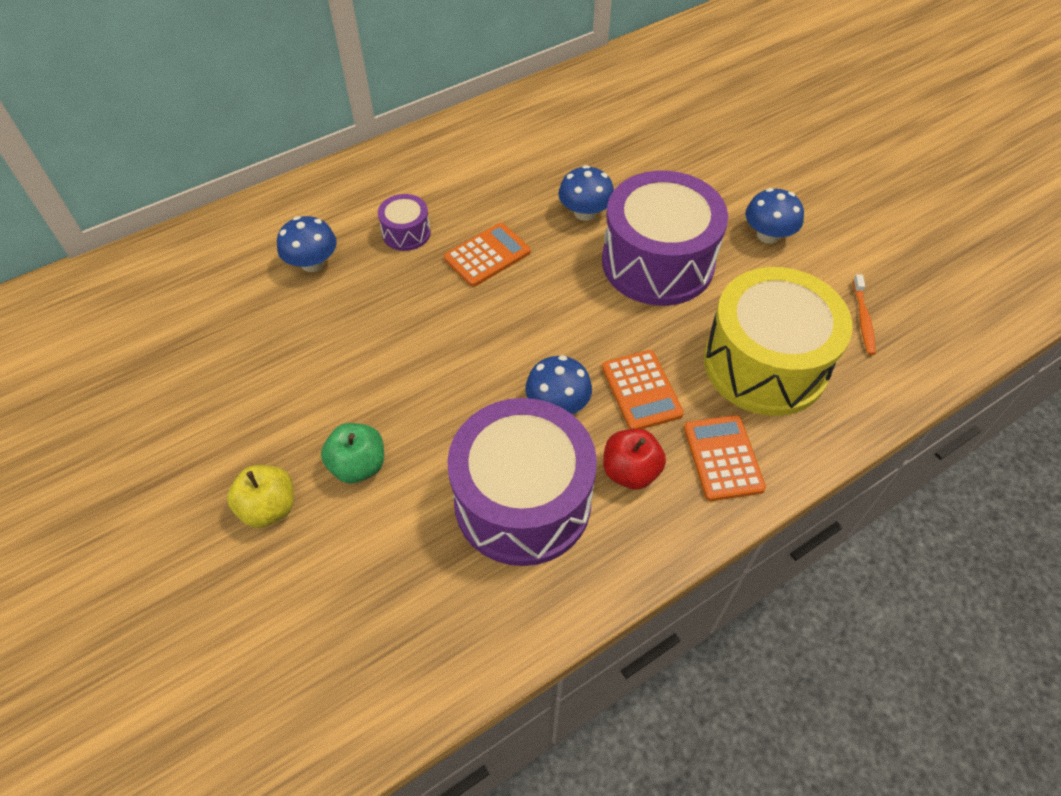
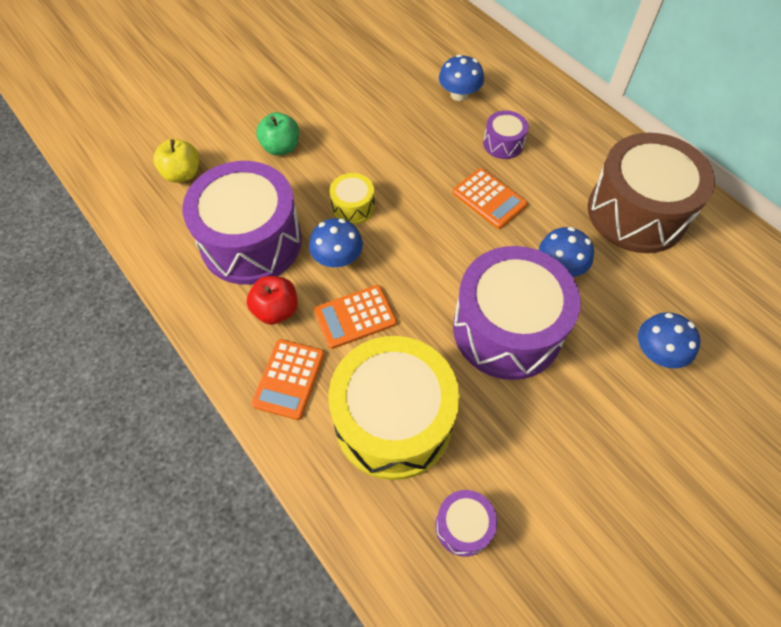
camera: 85 degrees right, 5 degrees up
yellow apple [227,465,294,528] -> yellow apple moved to [153,139,199,183]
orange calculator [684,415,766,501] -> orange calculator turned 120 degrees clockwise [251,339,325,420]
blue mushroom [745,188,804,244] -> blue mushroom moved to [638,312,701,369]
orange toothbrush [853,274,876,355] -> purple drum [435,490,497,557]
none -> yellow drum [330,173,375,225]
none -> brown drum [588,133,715,253]

